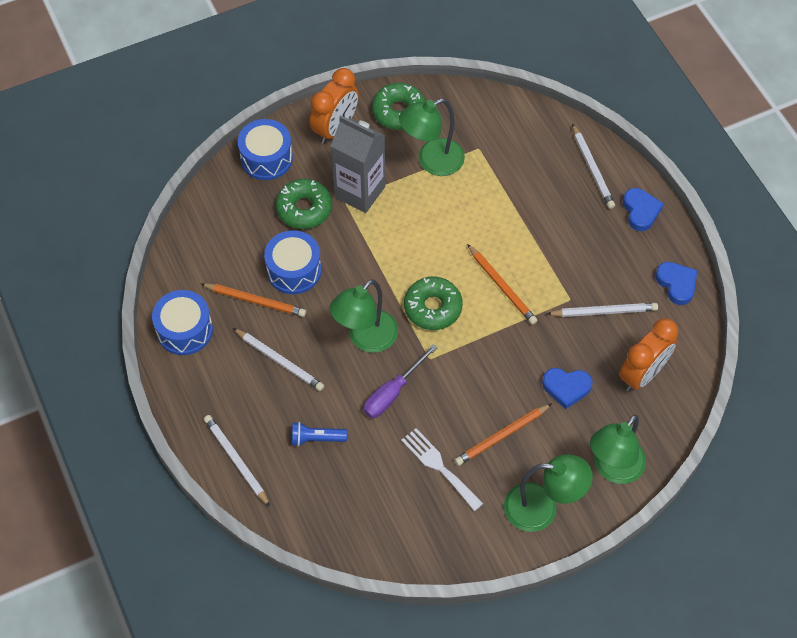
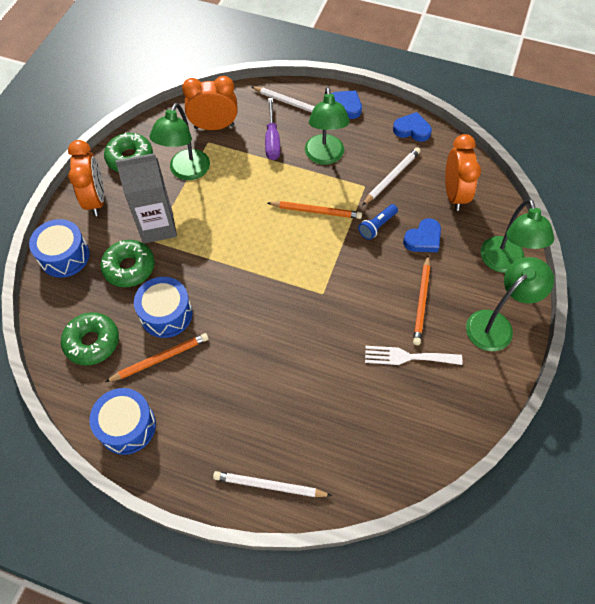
camera: 45 degrees left, 0 degrees up
white pencil [233,328,324,391] -> none
blue flashlight [292,422,347,446] -> blue flashlight moved to [358,204,398,240]
green lamp [330,279,398,353] -> green lamp moved to [305,87,350,165]
purple screwdriver [363,344,437,418] -> purple screwdriver moved to [265,98,280,160]
green donut [404,277,463,330] -> green donut moved to [61,312,119,366]
none -> orange clock [182,76,238,130]

